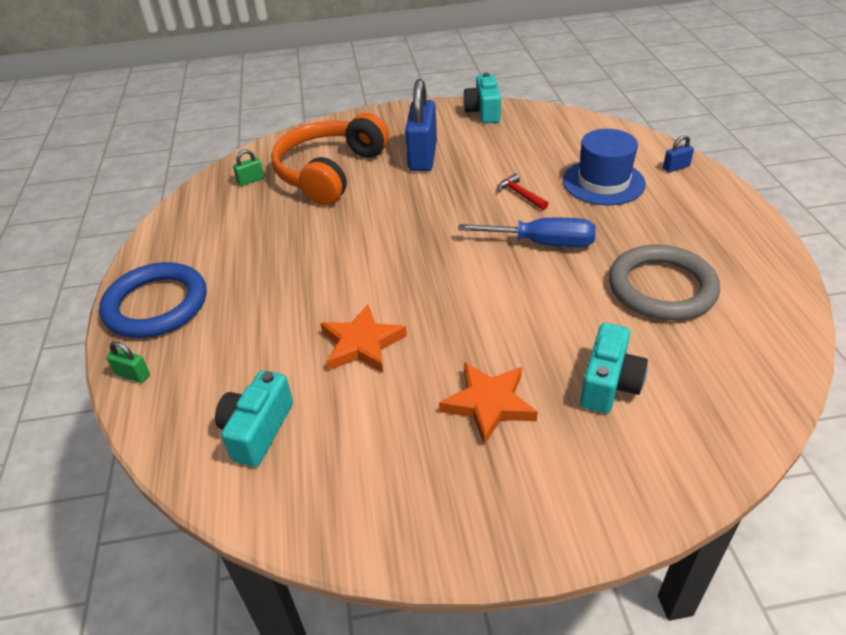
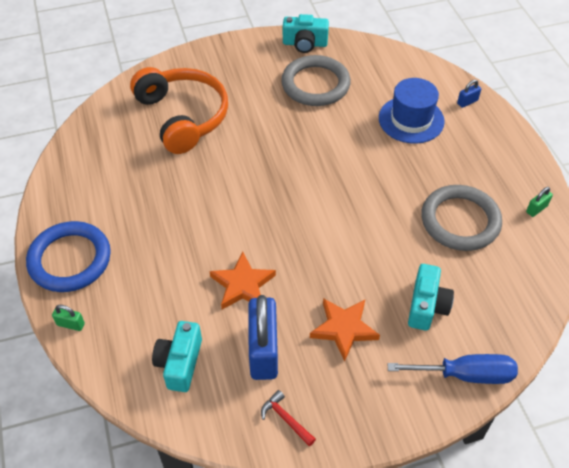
camera: 10 degrees left, 10 degrees up
green padlock [233,149,264,186] -> green padlock moved to [526,187,553,217]
orange headphones [271,113,389,205] -> orange headphones turned 135 degrees clockwise [130,67,228,154]
blue padlock [405,79,437,171] -> blue padlock moved to [248,295,278,380]
blue screwdriver [458,218,596,247] -> blue screwdriver moved to [387,354,518,384]
turquoise camera [463,73,501,123] -> turquoise camera turned 75 degrees counterclockwise [283,14,329,53]
red hammer [497,174,549,210] -> red hammer moved to [261,390,316,446]
none -> grey ring [281,55,351,106]

